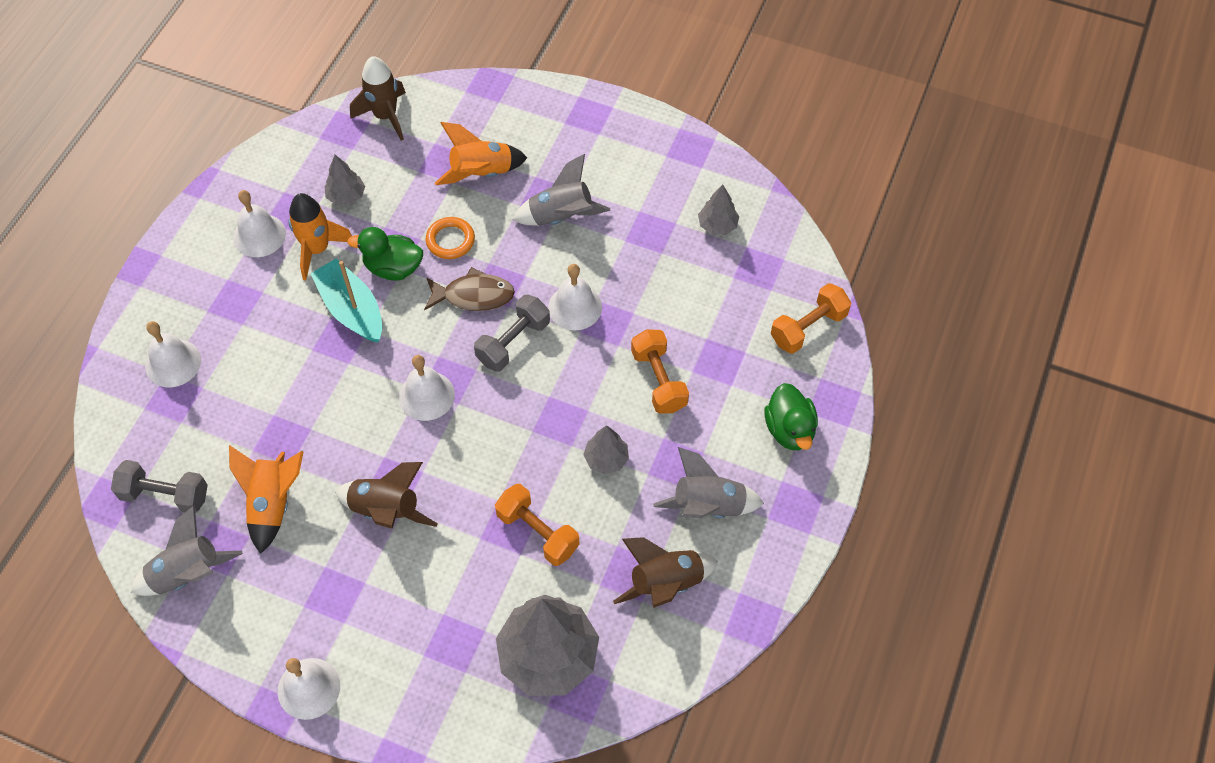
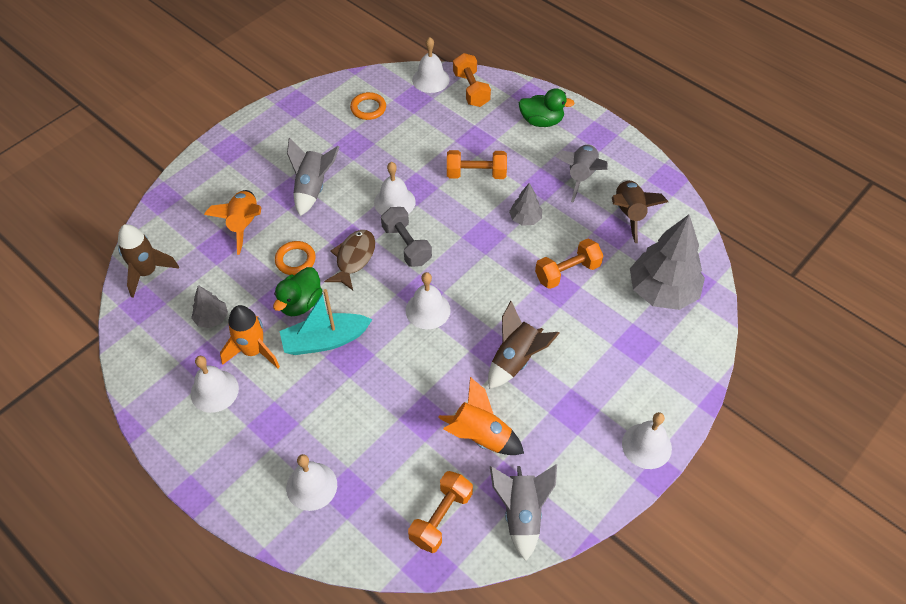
camera: 70 degrees left, 5 degrees down
grey dumbbell [111,460,208,513] -> orange dumbbell [408,471,473,553]
grey tree [698,185,739,235] -> orange ring [350,92,386,120]
none -> white bell [412,37,450,93]

